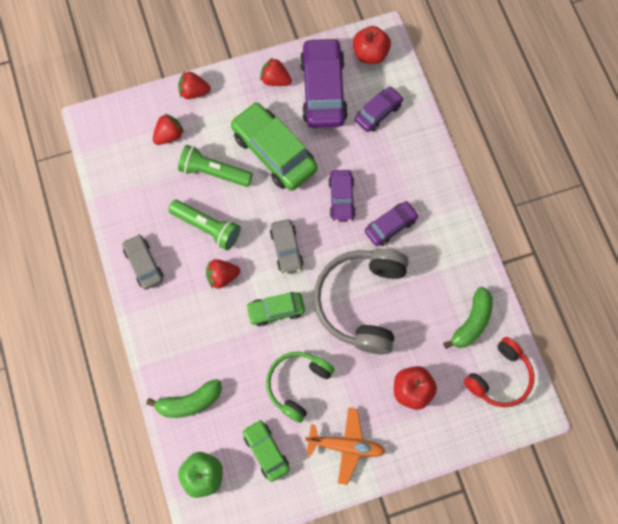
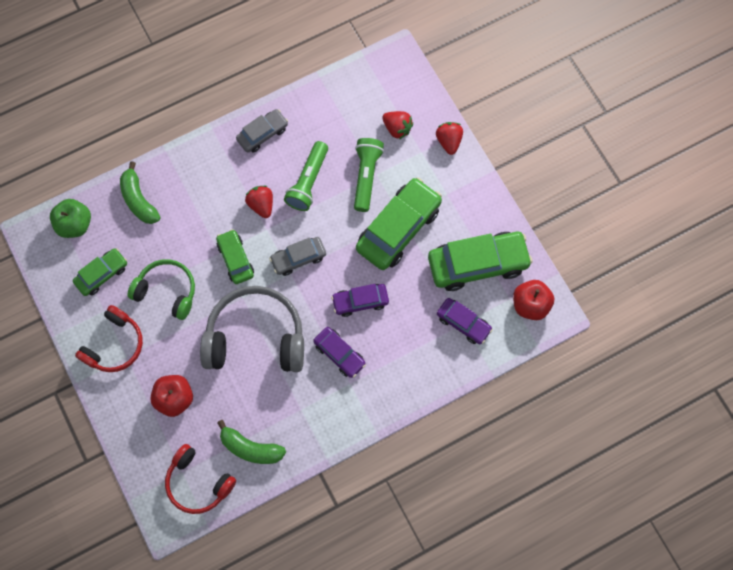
camera: 80 degrees right, 0 degrees up
red strawberry [260,58,292,86] -> none
purple car [300,37,348,128] -> green car [428,232,533,291]
orange plane [305,408,386,485] -> red headphones [75,305,143,372]

